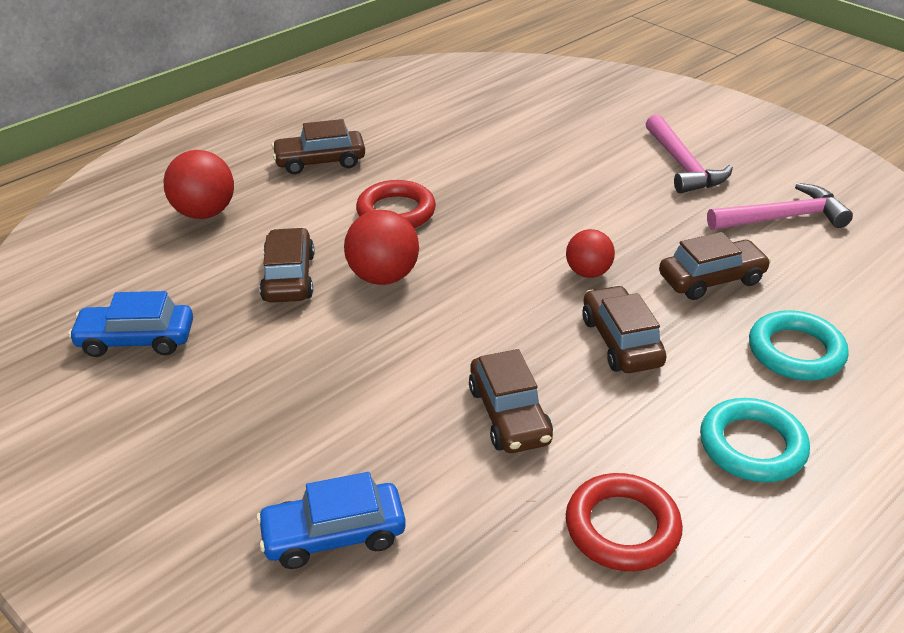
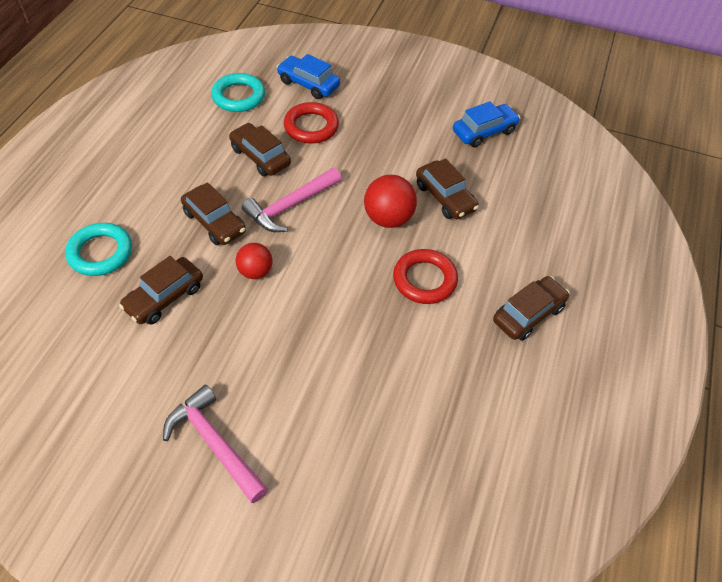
camera: 150 degrees right, 15 degrees up
red ball [164,150,234,219] -> none
blue car [256,472,406,569] -> blue car turned 105 degrees counterclockwise [277,54,340,99]
red ring [566,473,683,571] -> red ring moved to [284,102,339,144]
turquoise ring [700,398,810,482] -> turquoise ring moved to [211,73,265,112]
pink hammer [707,183,853,230] -> pink hammer moved to [242,168,341,232]

